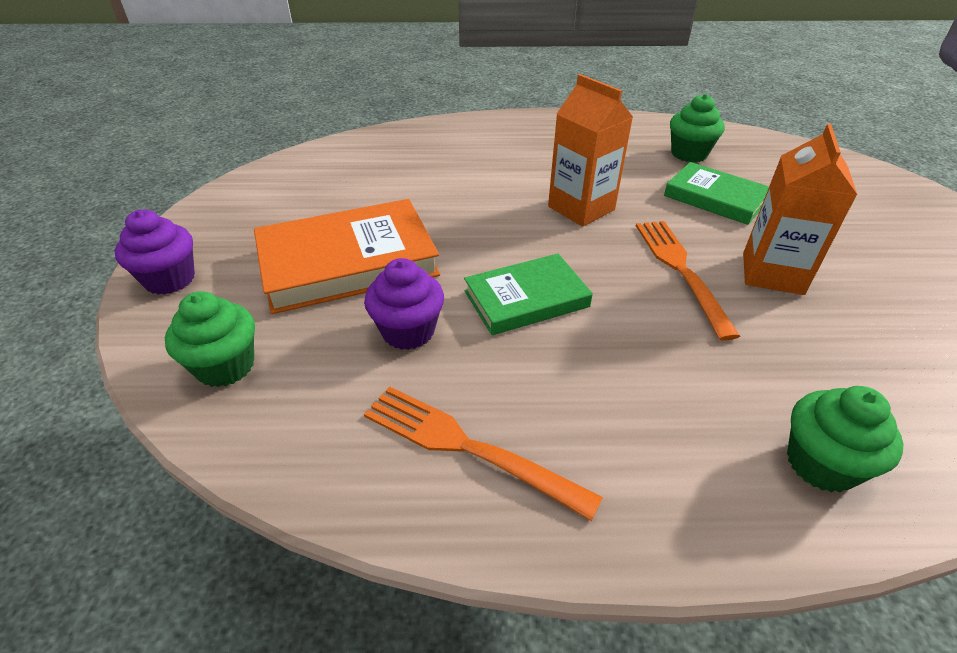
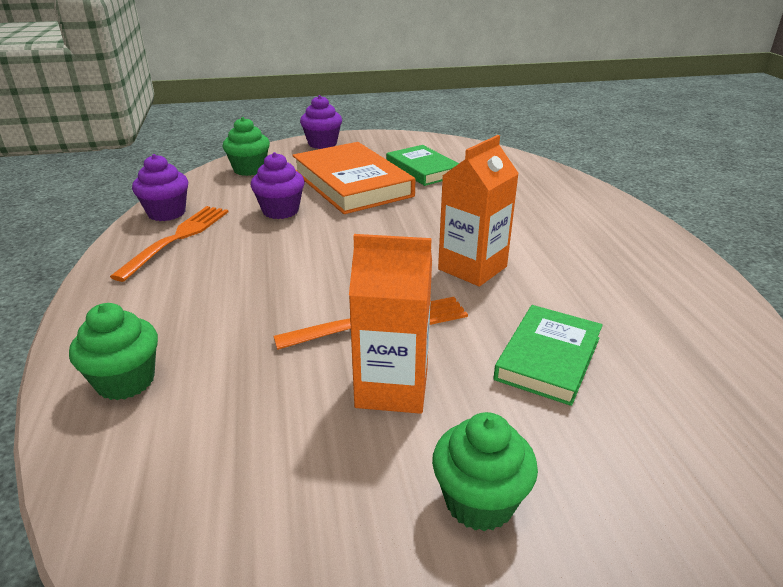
camera: 80 degrees right, 10 degrees down
green book [464,254,593,335] -> green book moved to [386,145,459,186]
green cupcake [670,94,725,162] -> green cupcake moved to [432,412,538,531]
none -> purple cupcake [132,154,188,221]

